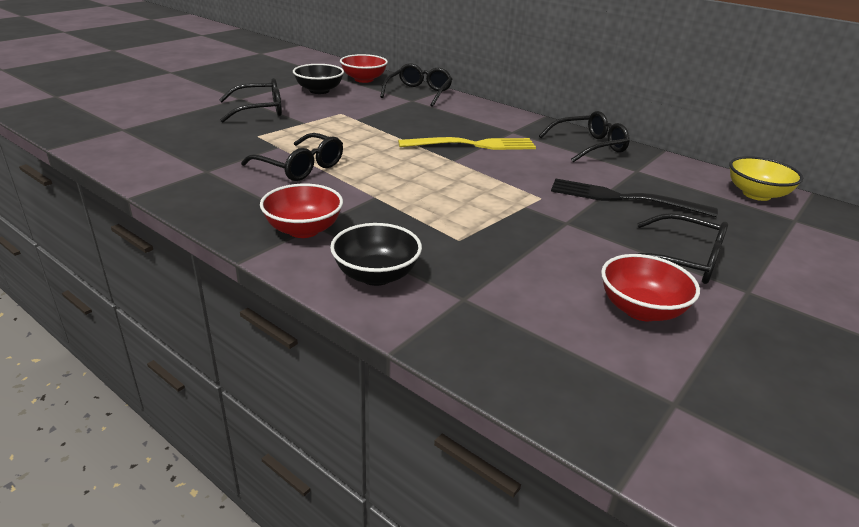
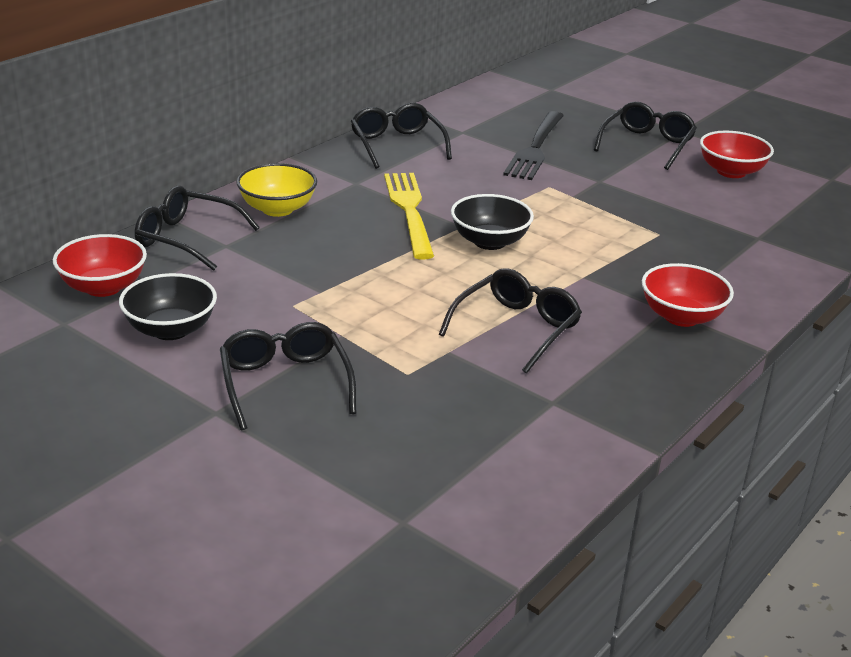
camera: 90 degrees left, 0 degrees up
black bowl [330,223,422,286] -> black bowl moved to [451,194,534,250]
yellow bowl [729,156,803,201] -> yellow bowl moved to [236,163,317,217]

